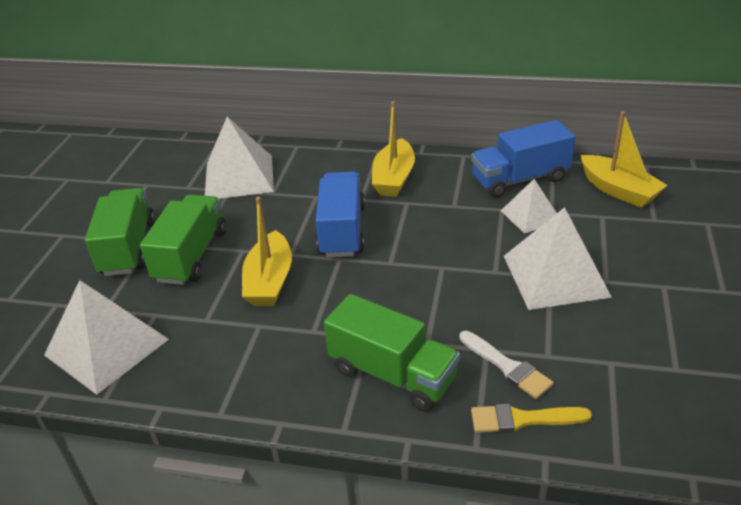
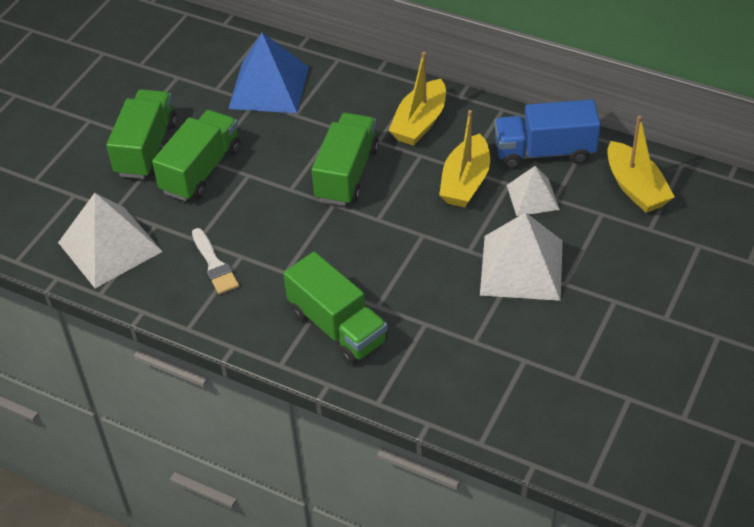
camera: 15 degrees right, 10 degrees up
white pyramid [205,117,274,199] -> blue pyramid [228,32,309,113]
yellow boat [242,197,292,306] -> yellow boat moved to [439,110,490,207]
blue truck [316,172,365,257] -> green truck [312,113,379,206]
white brush [459,331,554,399] -> white brush moved to [192,228,239,294]
yellow brush [471,404,592,433] -> none

